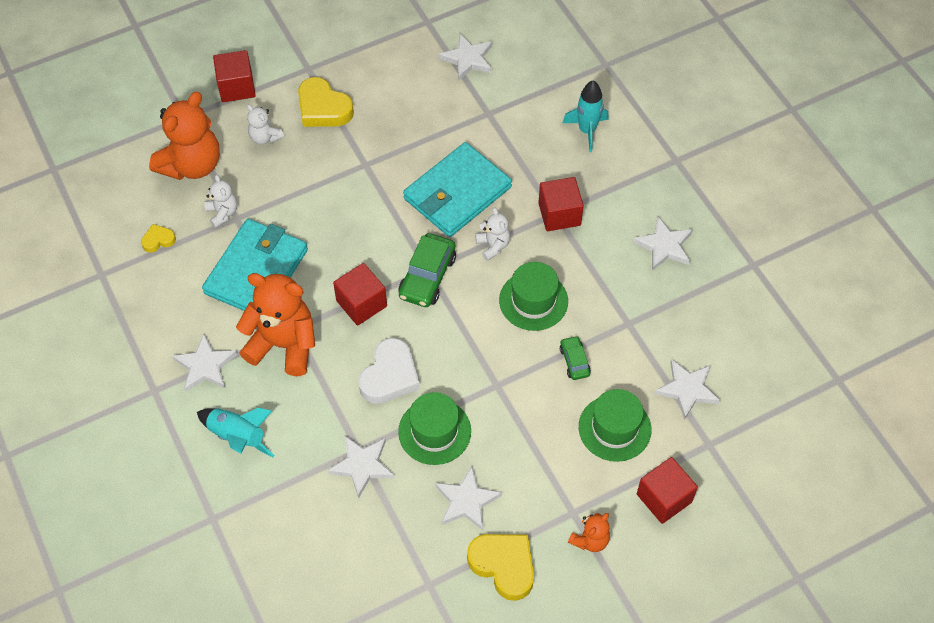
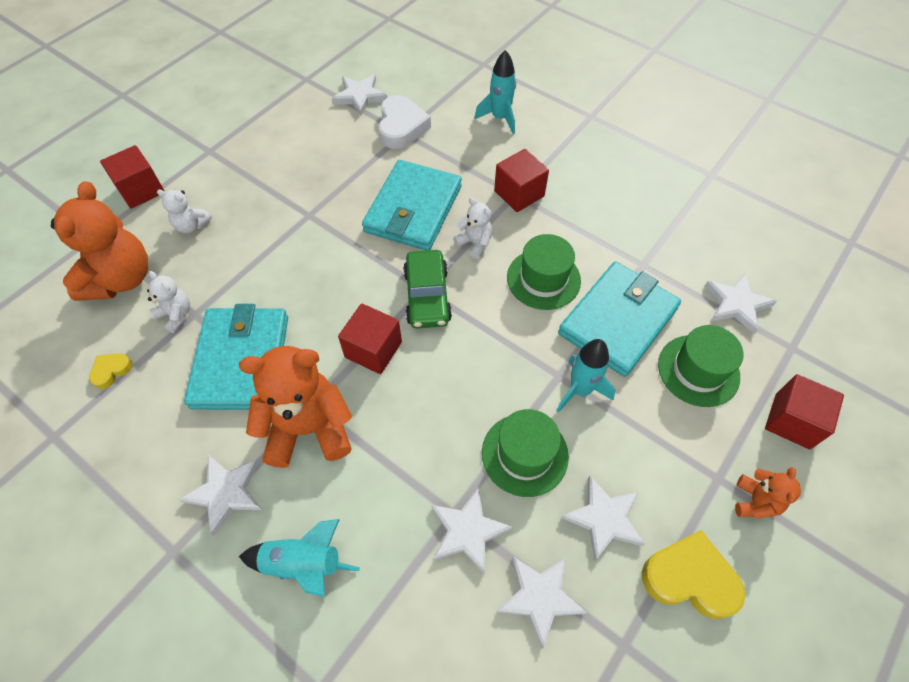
camera: 25 degrees left, 0 degrees up
yellow heart [298,77,354,127] -> none
white heart [358,338,420,404] -> white heart moved to [378,95,431,149]
green car [560,336,591,380] -> turquoise wallet [558,261,681,377]
white star [633,216,693,271] -> white star moved to [497,556,587,649]
none -> turquoise rocket [557,339,616,412]

